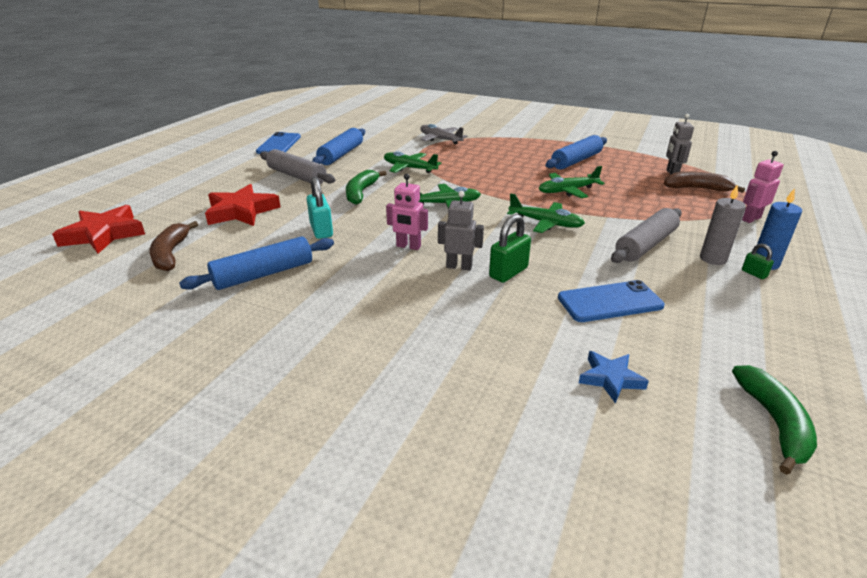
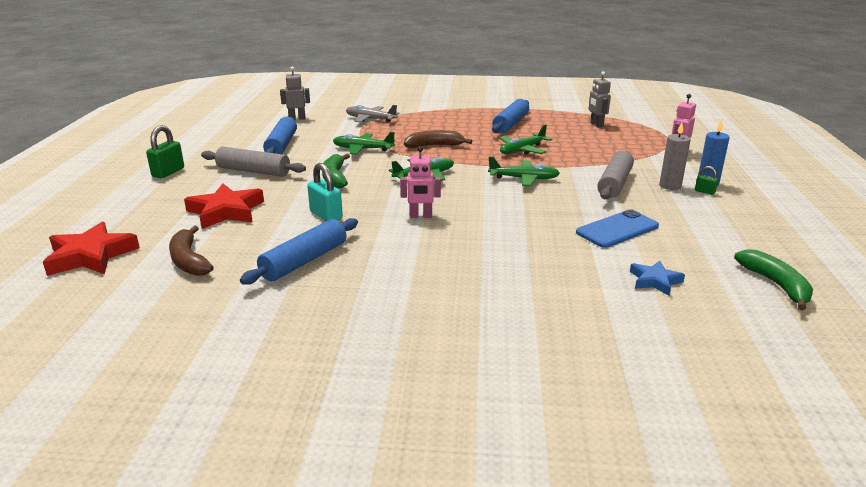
camera: 20 degrees left, 5 degrees down
blue phone [256,132,301,154] -> none
grey robot [438,191,484,270] -> grey robot moved to [280,66,310,120]
green padlock [489,214,531,283] -> green padlock moved to [146,125,184,178]
brown banana [664,172,745,193] -> brown banana moved to [404,130,472,148]

